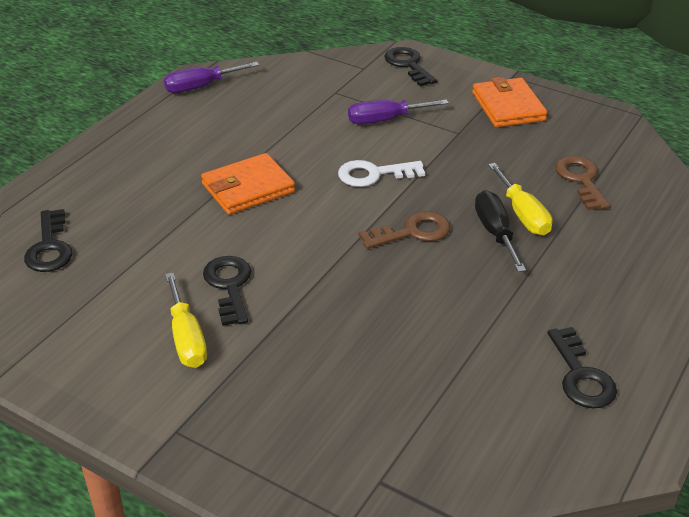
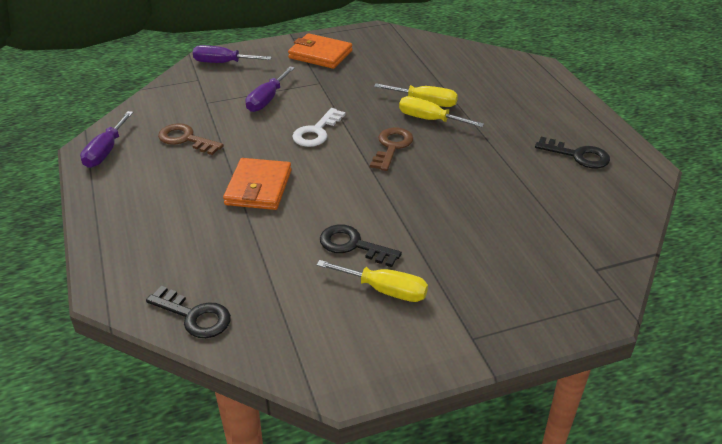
camera: 50 degrees left, 0 degrees up
black key [384,47,437,87] -> purple screwdriver [193,45,272,63]
black screwdriver [475,190,526,272] -> yellow screwdriver [399,96,484,127]
brown key [555,156,610,210] -> brown key moved to [158,123,224,155]

